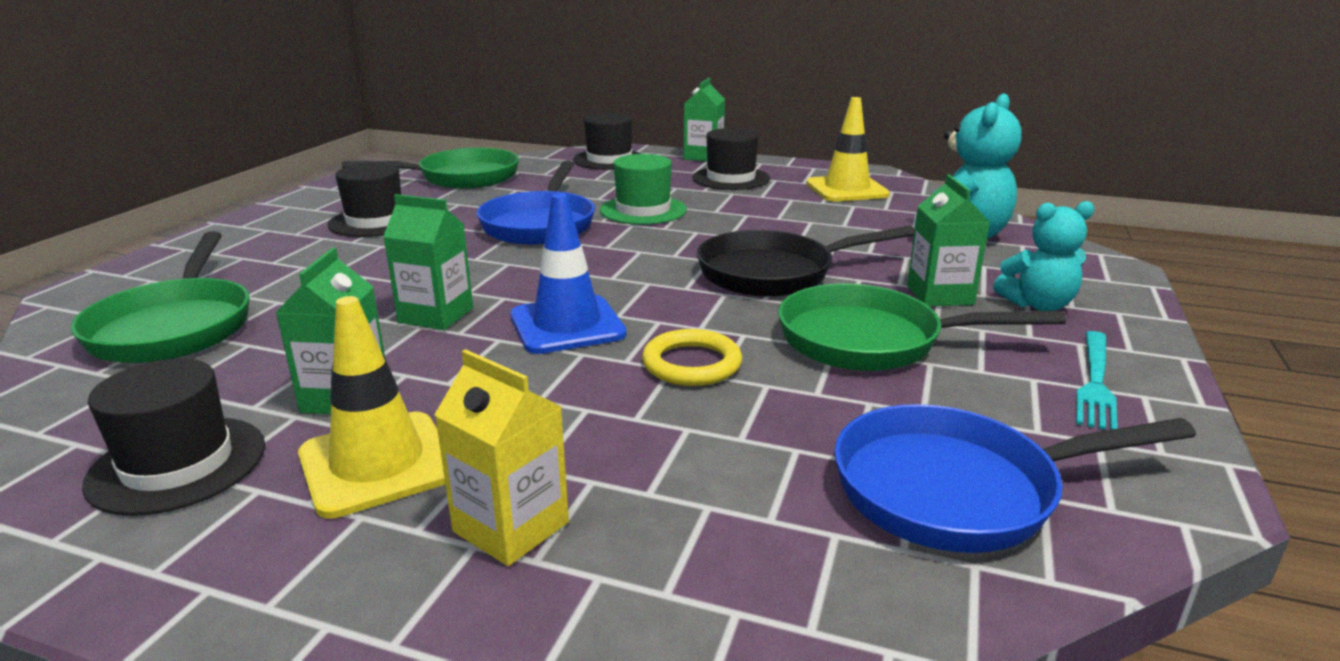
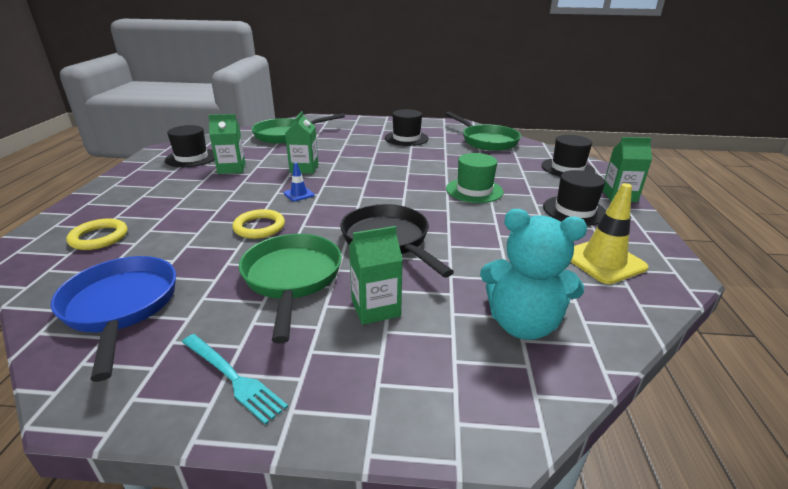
camera: 75 degrees right, 5 degrees up
yellow traffic cone [298,296,445,519] -> none
yellow carton [434,349,569,566] -> none
blue pan [477,161,595,245] -> none
blue traffic cone [510,193,627,354] -> blue traffic cone [284,163,315,201], size x0.51
turquoise teddy bear [993,201,1094,311] -> none
turquoise fork [1076,331,1118,430] -> turquoise fork turned 150 degrees counterclockwise [182,334,288,425]
none -> yellow ring [66,218,128,250]

